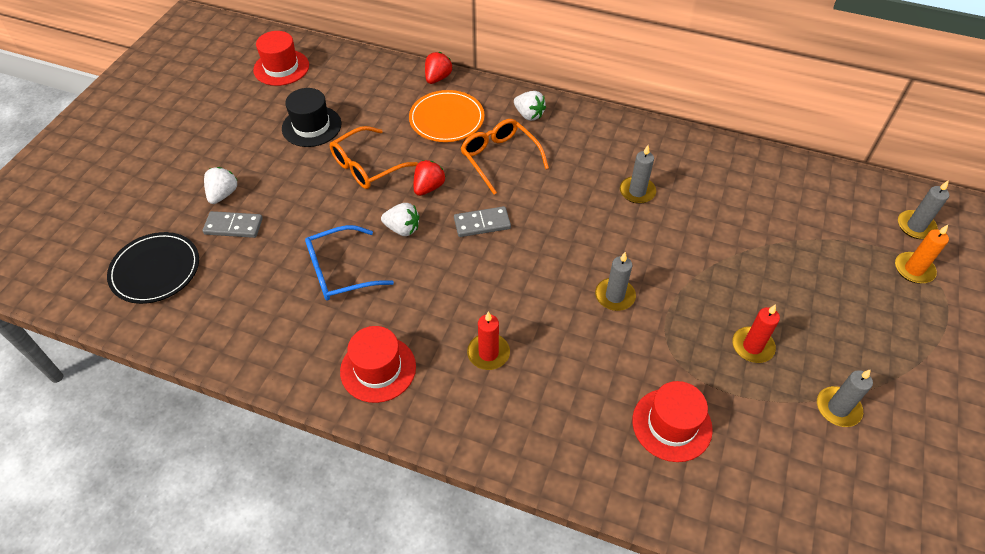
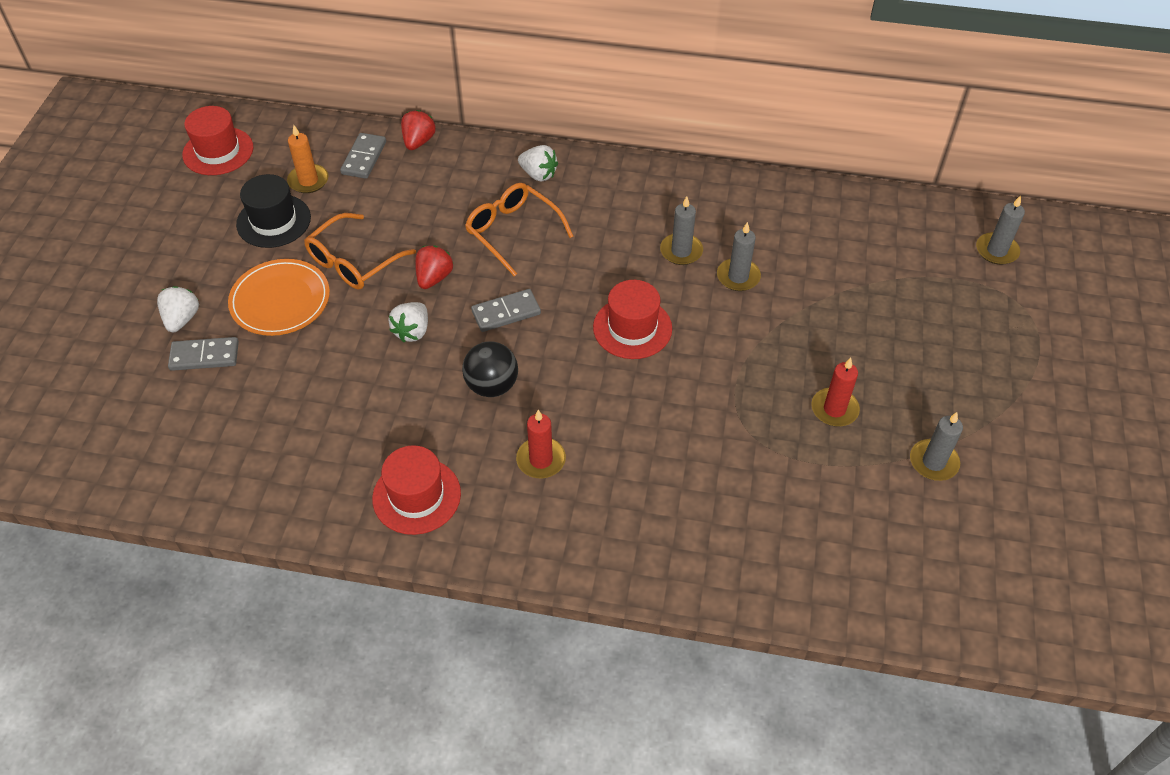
camera: 10 degrees left, 0 degrees up
black plate [107,232,199,304] -> none
blue glasses [305,225,394,301] -> none
white strawberry [381,203,419,236] -> white strawberry turned 105 degrees clockwise [388,302,428,342]
orange plate [409,90,484,142] -> orange plate moved to [228,259,330,336]
grey candle [595,252,636,311] -> grey candle moved to [717,222,761,291]
red hat [632,381,713,462] -> red hat moved to [593,280,672,359]
orange candle [895,225,949,284] -> orange candle moved to [287,125,328,193]
none -> grey domino [340,133,386,179]
none -> black ball [462,341,518,397]

